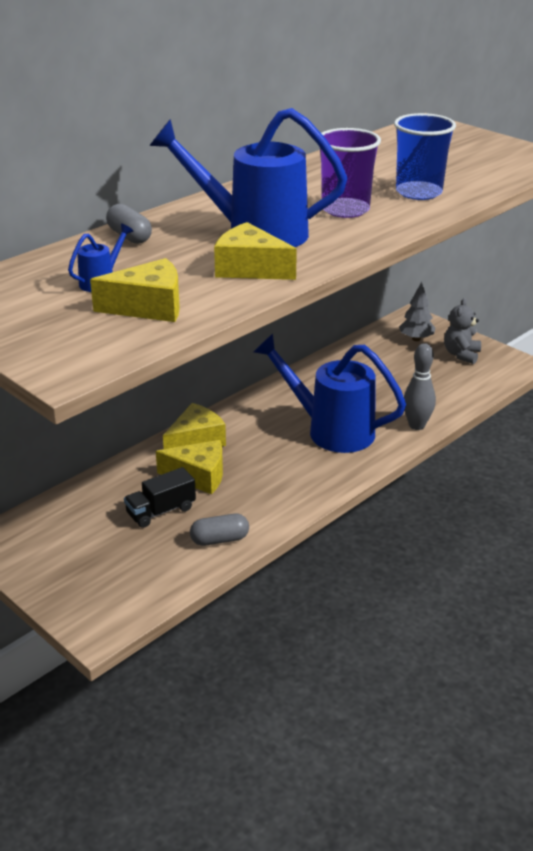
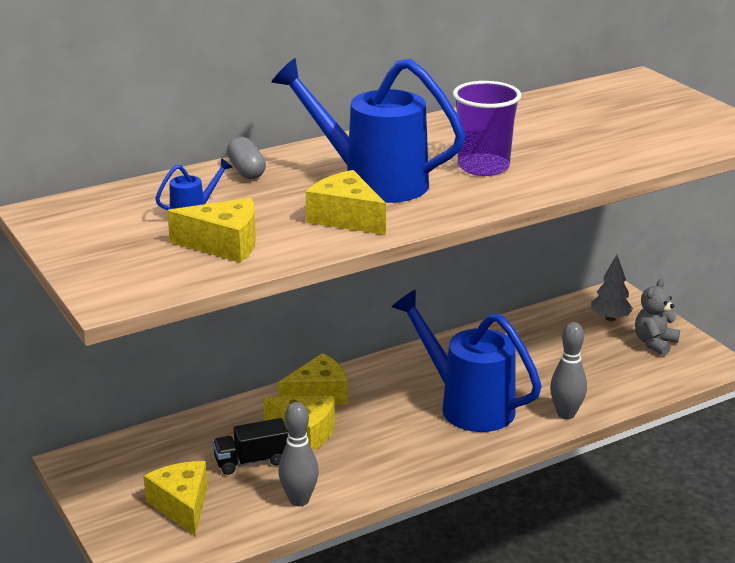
camera: 15 degrees right, 5 degrees down
grey capsule [190,514,249,546] -> grey bowling pin [279,402,319,506]
blue cup [394,113,456,200] -> none
none -> yellow cheese [143,461,208,536]

